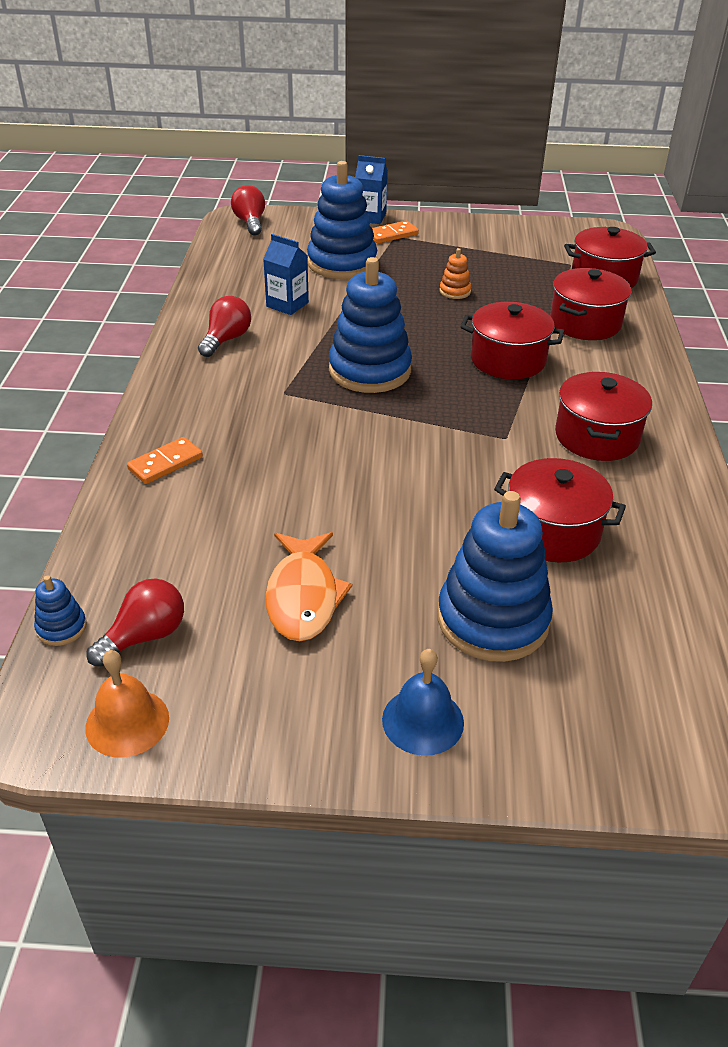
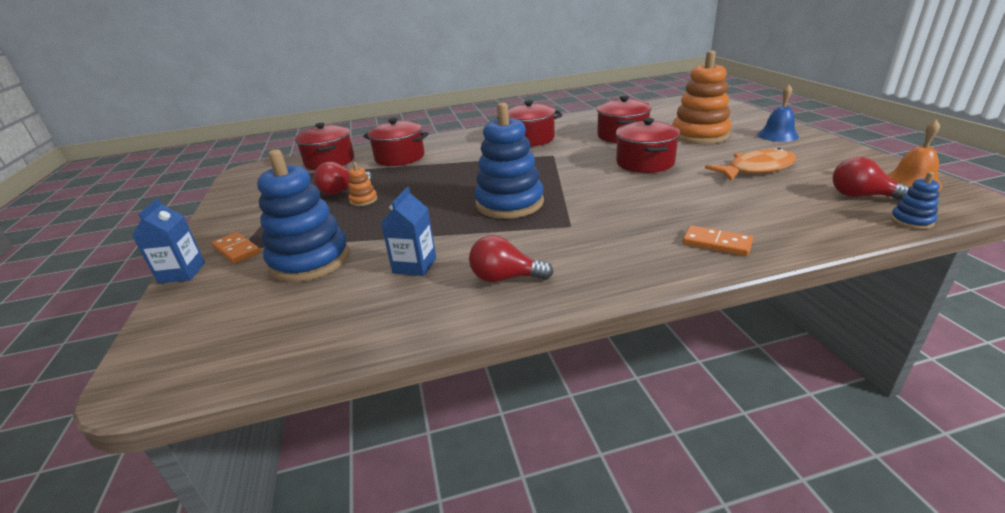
camera: 105 degrees left, 10 degrees down
red light bulb [231,185,265,236] -> red light bulb moved to [314,162,373,195]
blue stacking toy [438,491,553,662] -> orange stacking toy [672,50,731,144]
red pot [460,302,564,379] -> red pot moved to [616,118,680,173]

